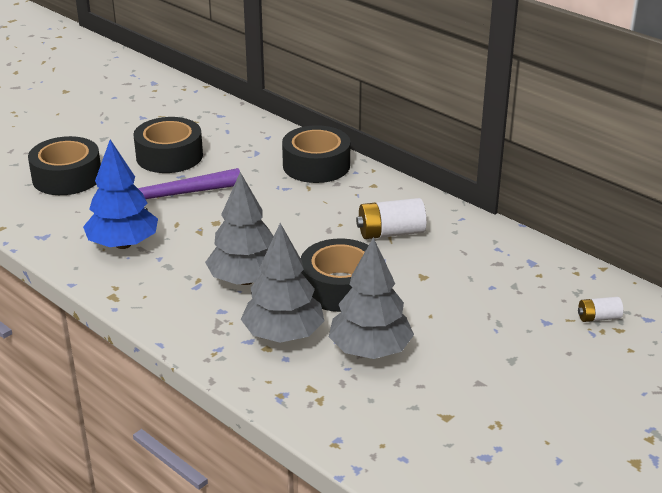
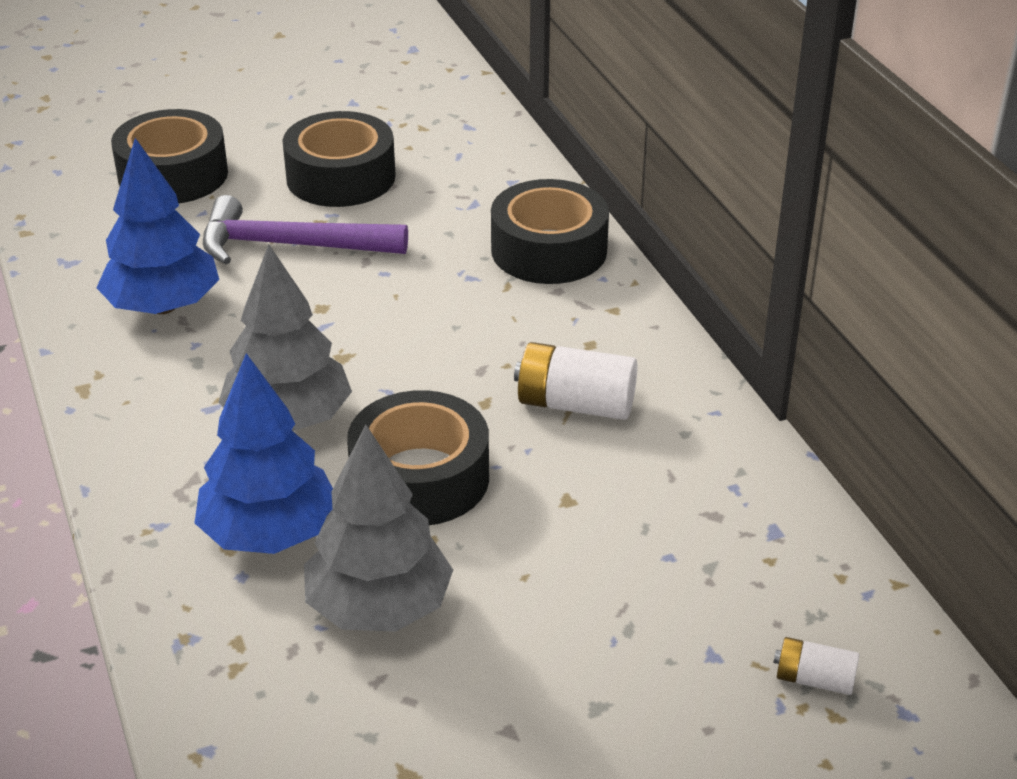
camera: 25 degrees right, 5 degrees up
grey tree [241,223,324,343] -> blue tree [195,353,333,554]

